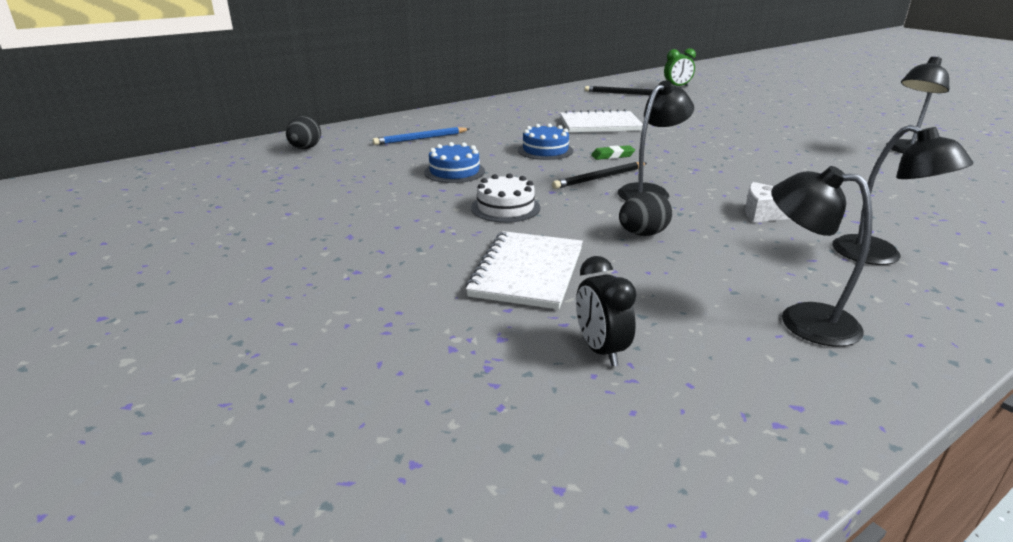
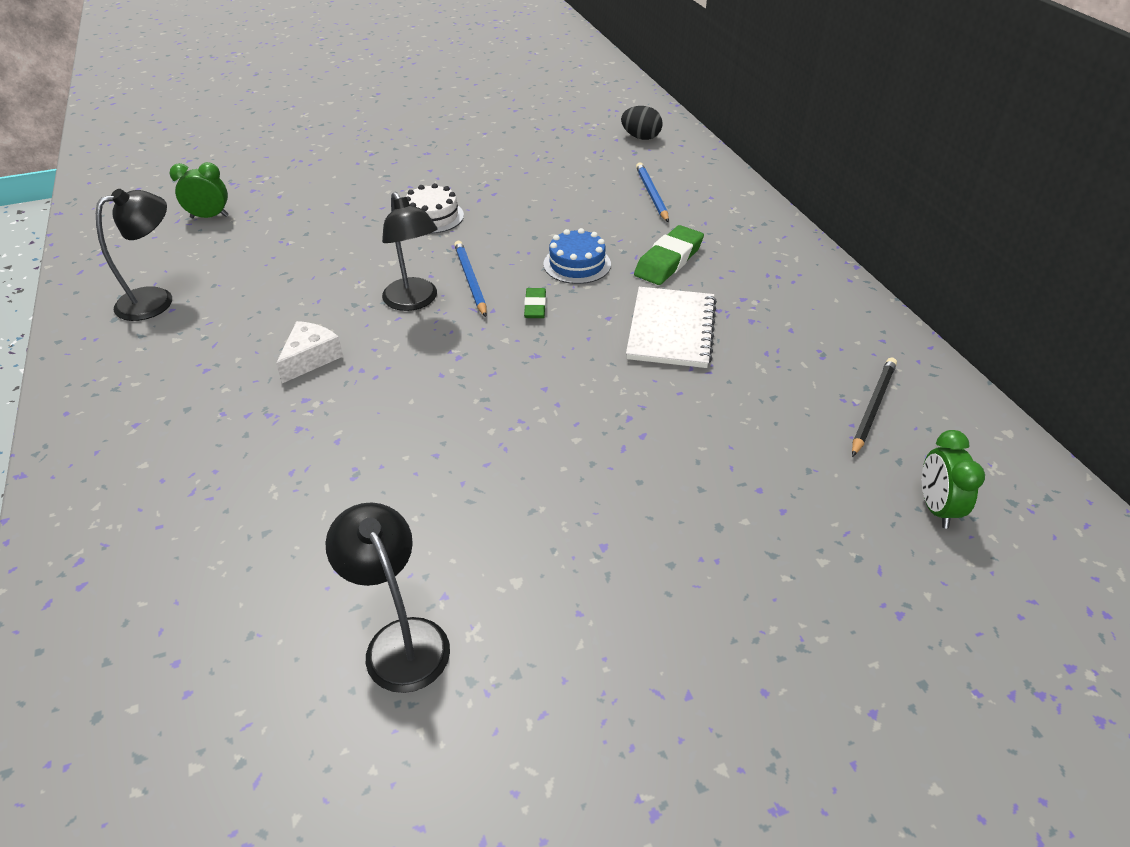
camera: 105 degrees right, 15 degrees up
blue cake [424,142,485,183] -> none
white notebook [466,231,583,310] -> none
black pencil [552,162,647,189] -> blue pencil [454,241,487,317]
black clock [576,256,637,366] -> green clock [170,162,229,218]
black egg [619,191,672,236] -> none
black lamp [832,125,973,265] -> none
none -> green eraser [634,225,704,285]

